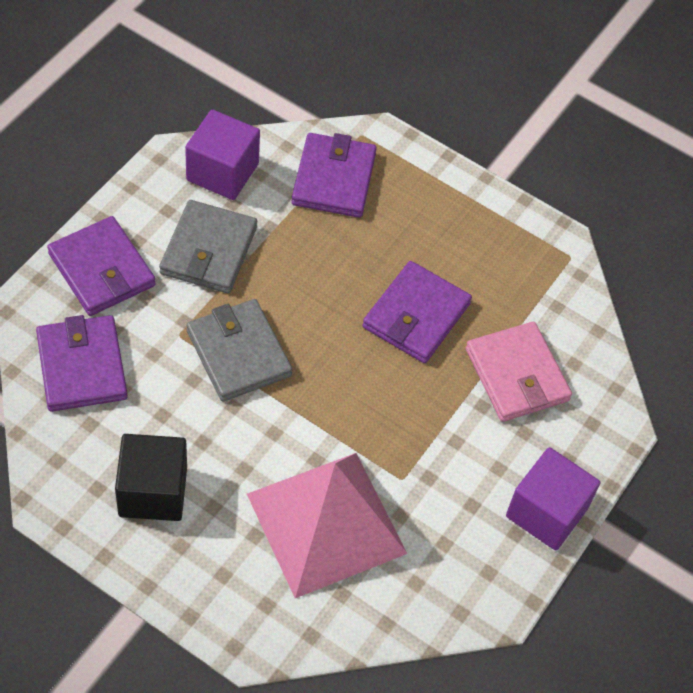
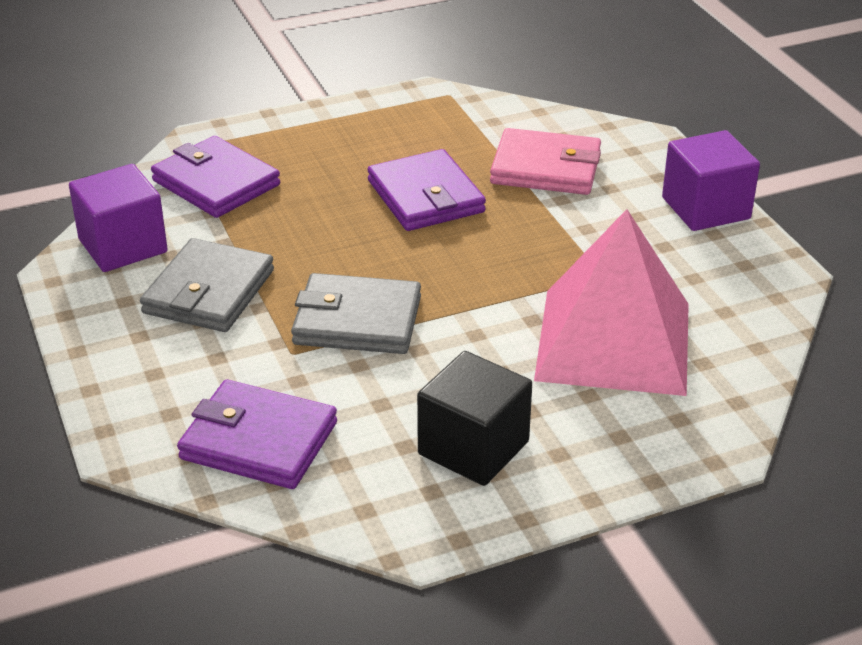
camera: 50 degrees left, 20 degrees down
purple wallet [47,216,156,316] -> none
grey wallet [159,200,257,293] -> grey wallet turned 60 degrees clockwise [140,238,274,332]

